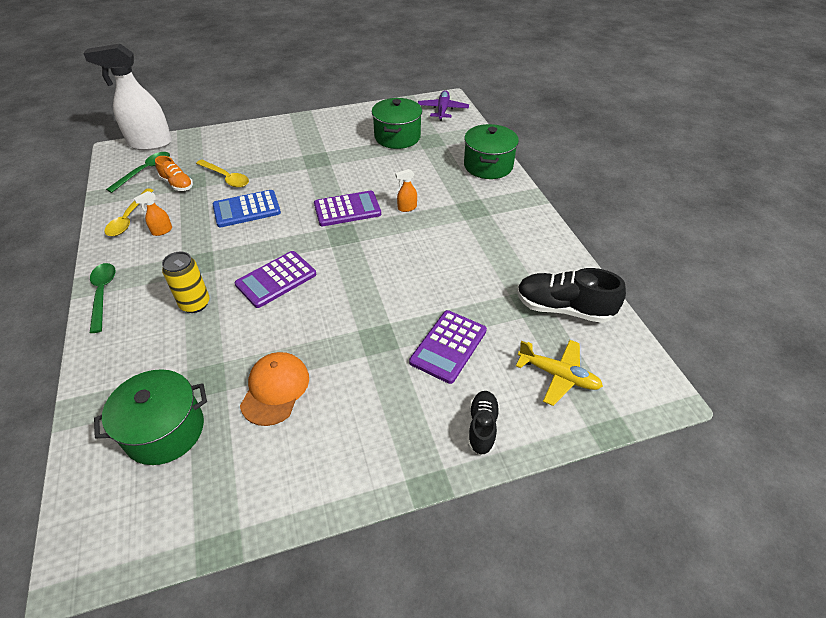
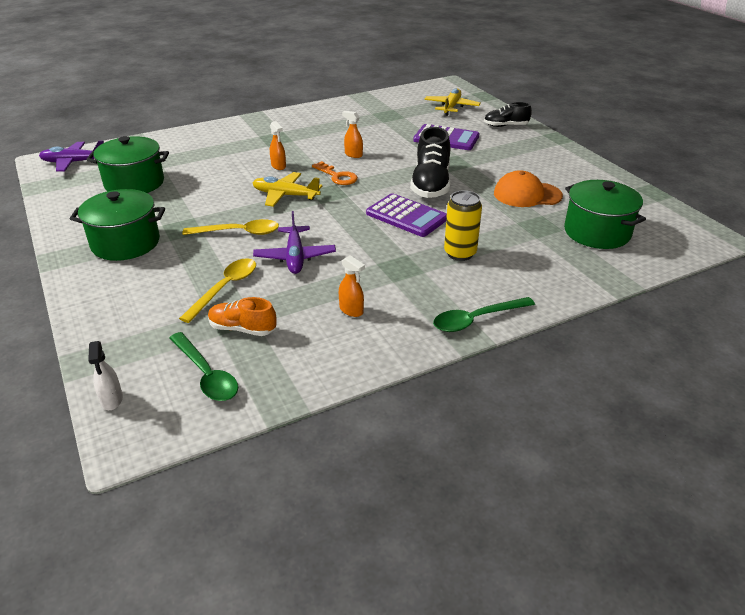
camera: 100 degrees left, 10 degrees down
white spray bottle [83,44,172,151] -> white spray bottle [88,341,123,410], size x0.40
yellow spoon [104,188,154,236] -> yellow spoon moved to [182,219,279,235]
green spoon [106,152,170,193] -> green spoon turned 150 degrees counterclockwise [170,332,238,401]
orange shoe [155,156,193,191] -> orange shoe turned 105 degrees counterclockwise [208,297,277,336]
blue calculator [213,190,281,227] -> purple plane [253,211,336,274]
purple calculator [314,191,381,226] -> yellow plane [253,172,322,207]
green pot [464,124,519,179] -> green pot moved to [70,189,165,261]
black shoe [517,268,626,323] -> black shoe moved to [410,127,451,198]
none -> orange key [312,161,358,185]
none -> orange spray bottle [342,111,363,158]

